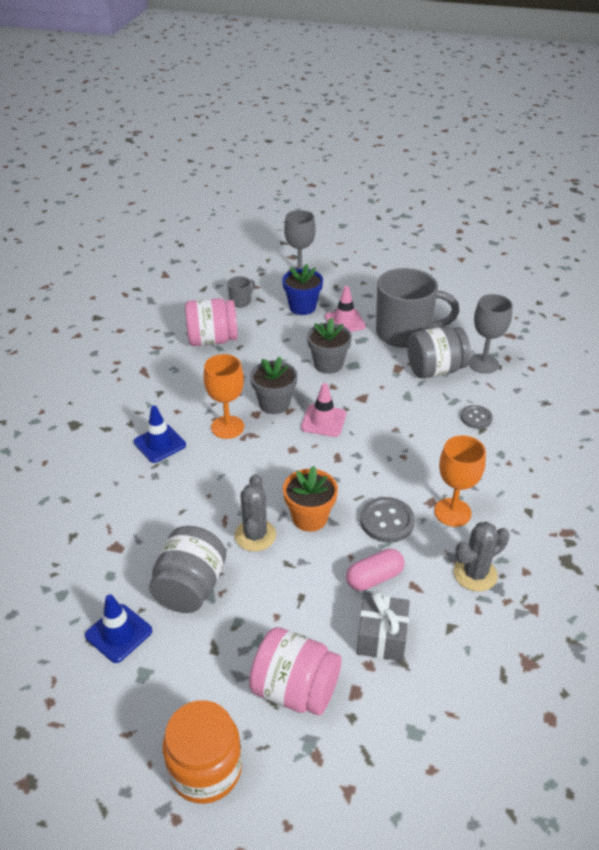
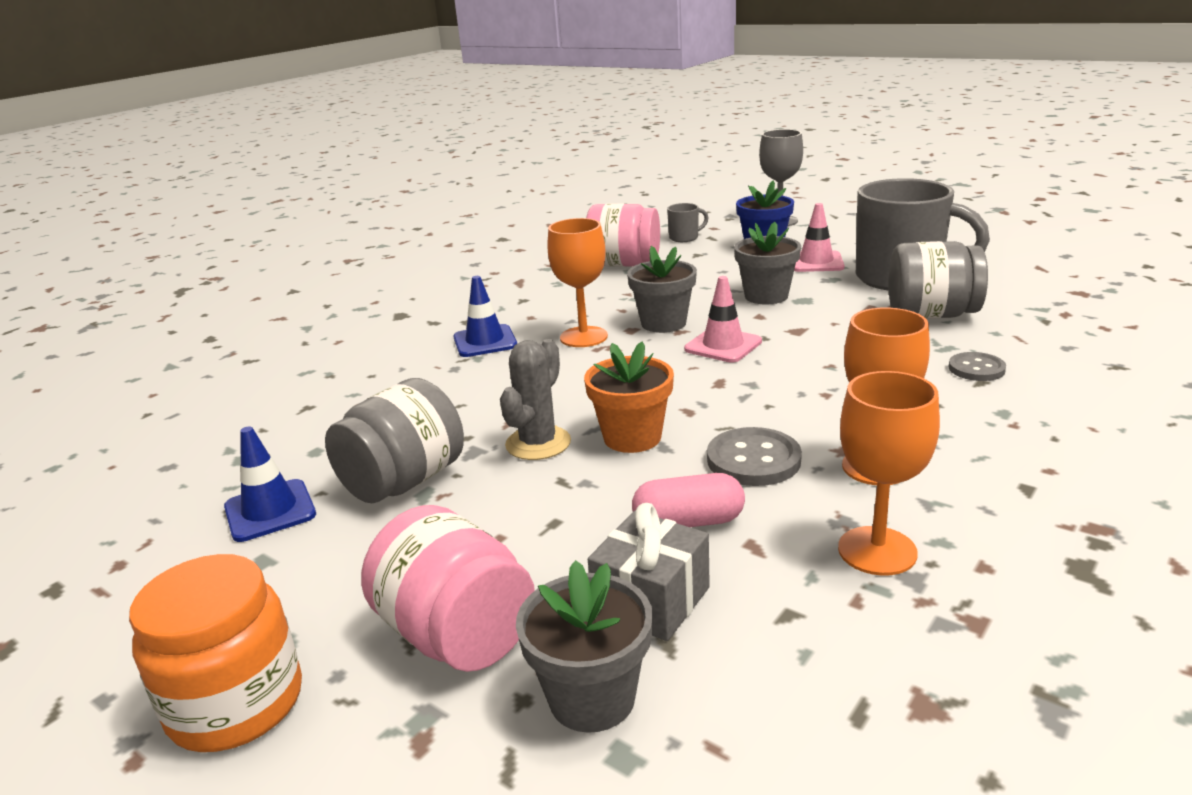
camera: 25 degrees right, 15 degrees down
grey cactus [454,522,509,592] -> orange goblet [838,371,940,576]
grey goblet [469,294,512,374] -> none
none -> grey flower pot [516,560,653,733]

